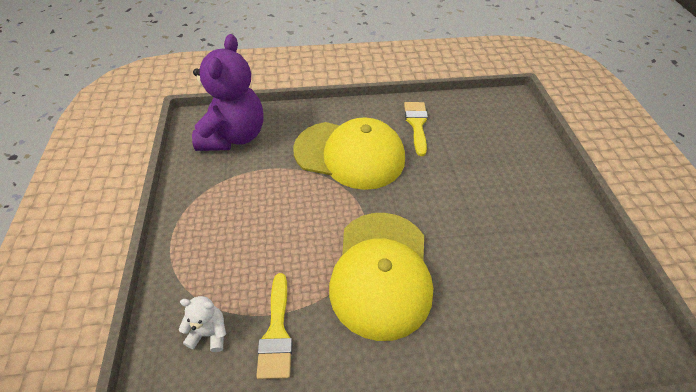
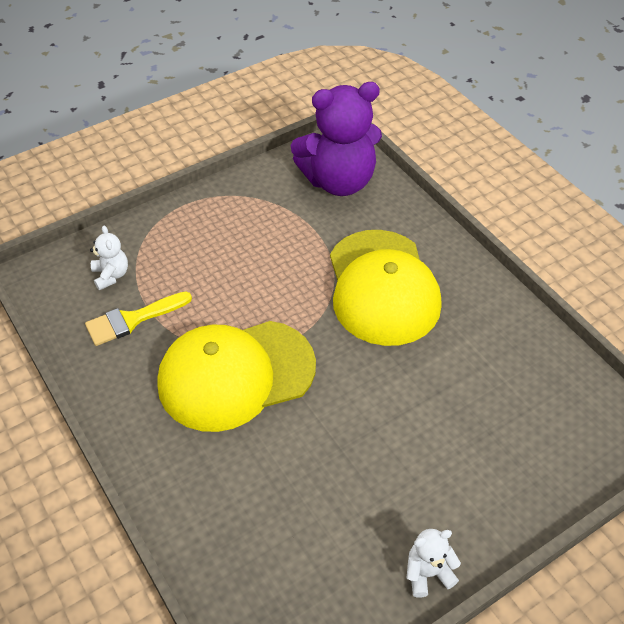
camera: 65 degrees right, 0 degrees up
yellow brush [404,102,428,156] -> none
none -> white teddy bear [407,529,461,598]

